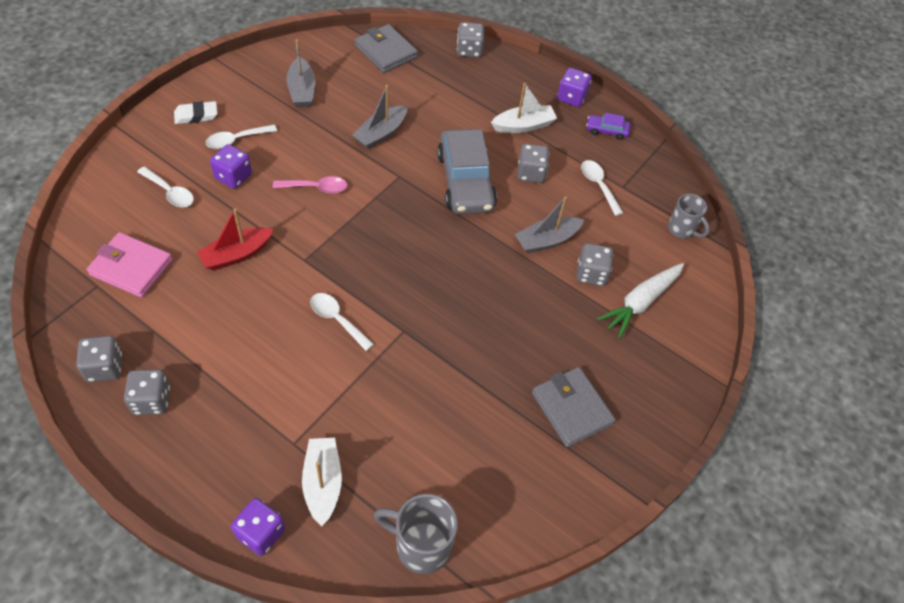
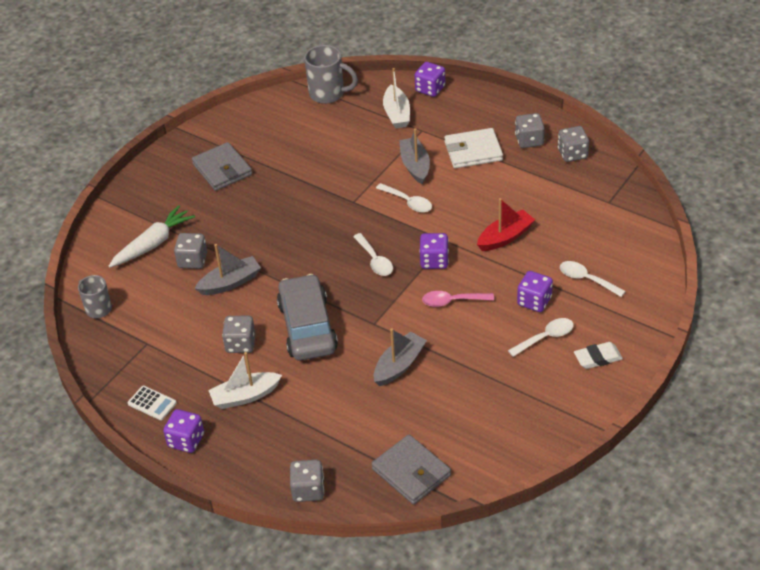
camera: 175 degrees left, 10 degrees down
pink wallet [87,232,173,298] -> none
grey boat [286,39,315,107] -> grey boat moved to [399,128,430,184]
white spoon [581,160,623,216] -> white spoon moved to [353,233,393,276]
purple car [586,113,630,140] -> white calculator [128,386,177,420]
none -> purple dice [419,233,449,269]
none -> white wallet [444,128,503,168]

